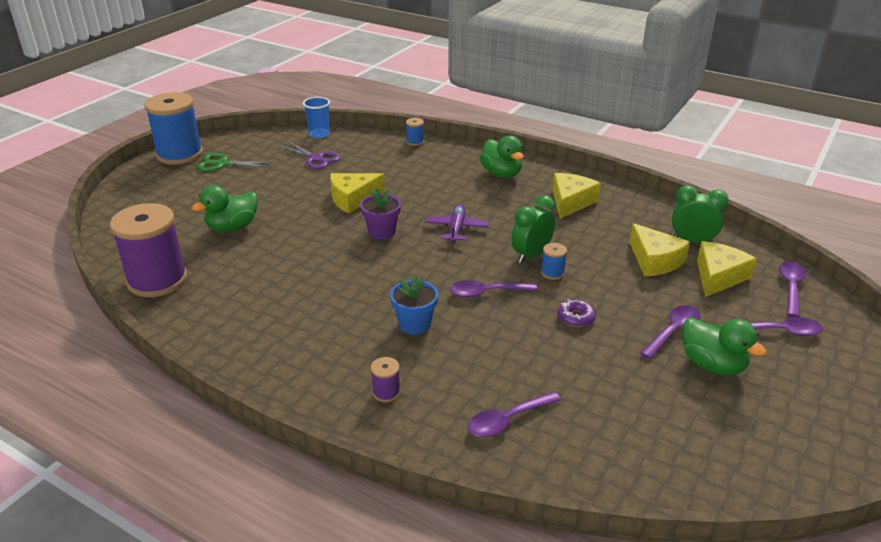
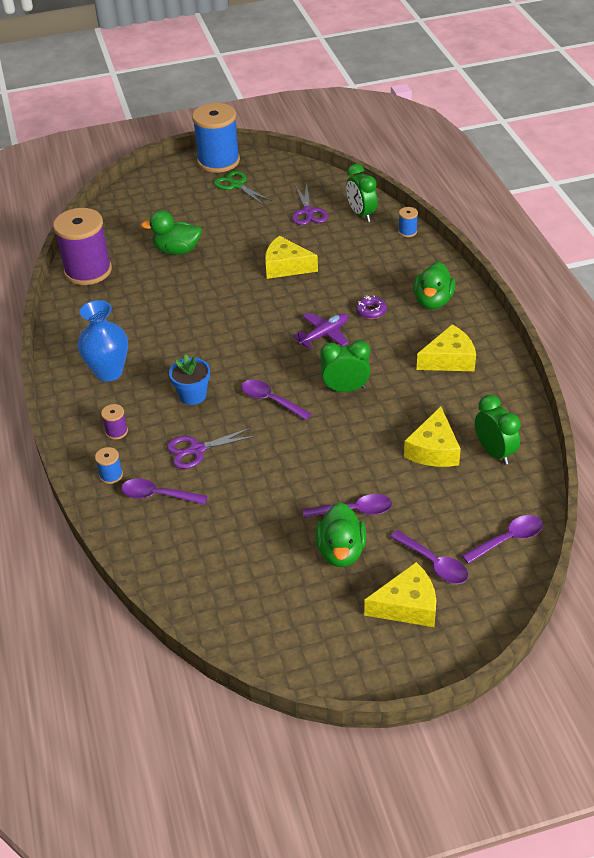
camera: 45 degrees right, 10 degrees up
blue cup [303,97,330,139] -> none
purple flower pot [360,188,401,239] -> none
blue spool [541,243,567,280] -> blue spool moved to [95,447,123,484]
purple donut [557,299,596,327] -> purple donut moved to [356,296,387,319]
yellow cheese [697,241,757,297] -> yellow cheese moved to [364,562,436,627]
none -> blue vase [78,300,128,381]
none -> purple scissors [167,427,257,469]
none -> green clock [346,164,378,222]

